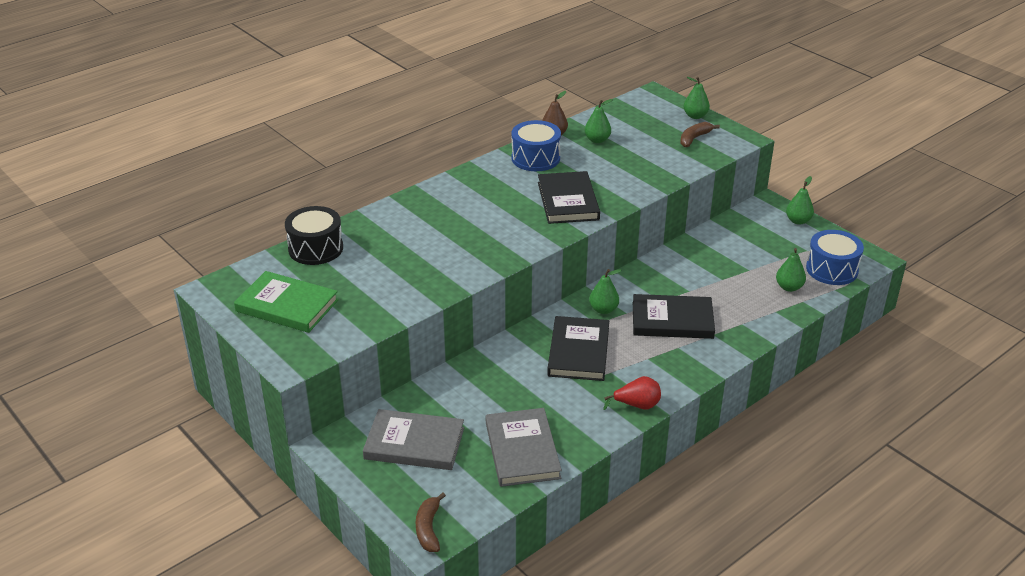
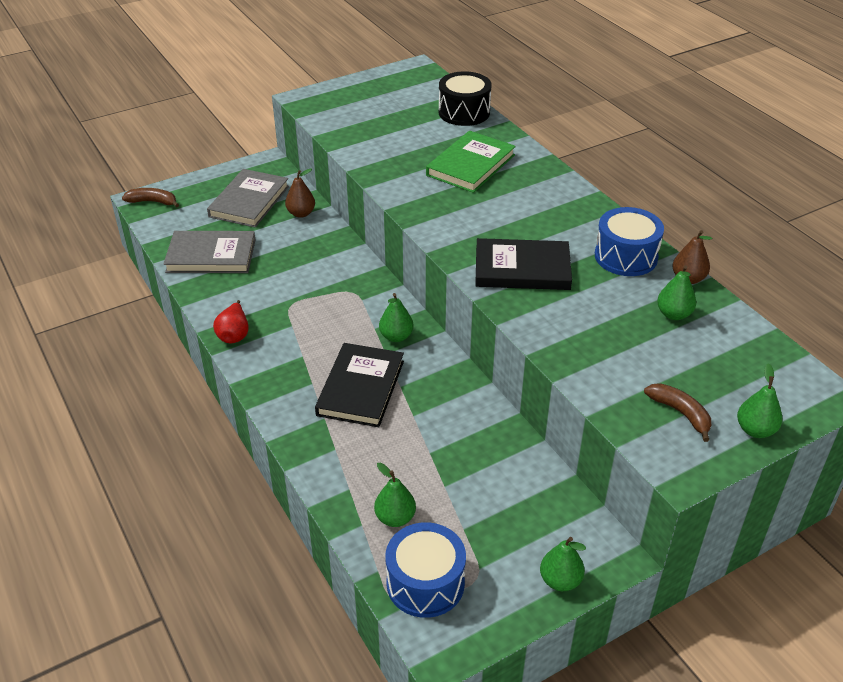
camera: 100 degrees right, 5 degrees up
green book [234,271,339,333] -> green book moved to [426,131,516,193]
black book [547,316,609,381] -> none
none -> brown pear [285,168,315,218]

